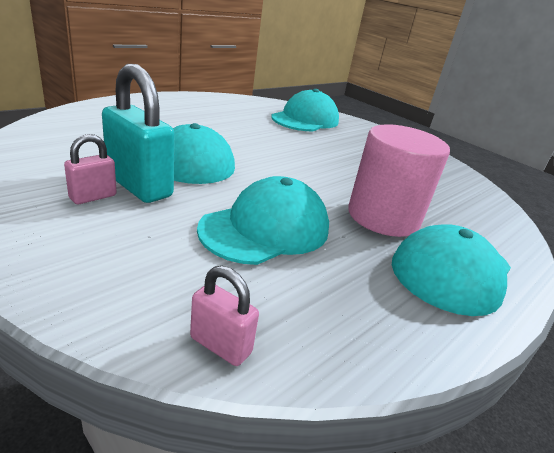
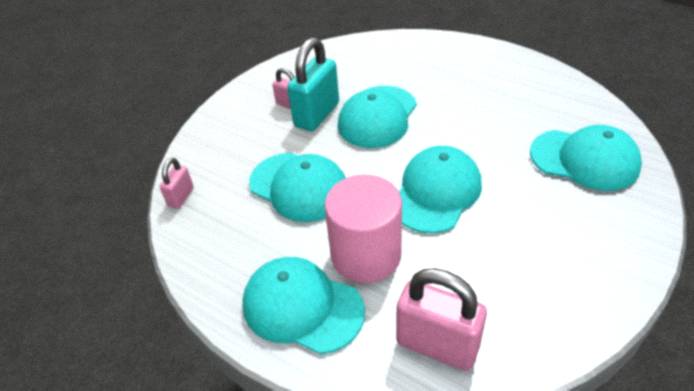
camera: 85 degrees right, 15 degrees up
none -> pink padlock [396,268,487,371]
none -> turquoise cap [399,146,482,234]

